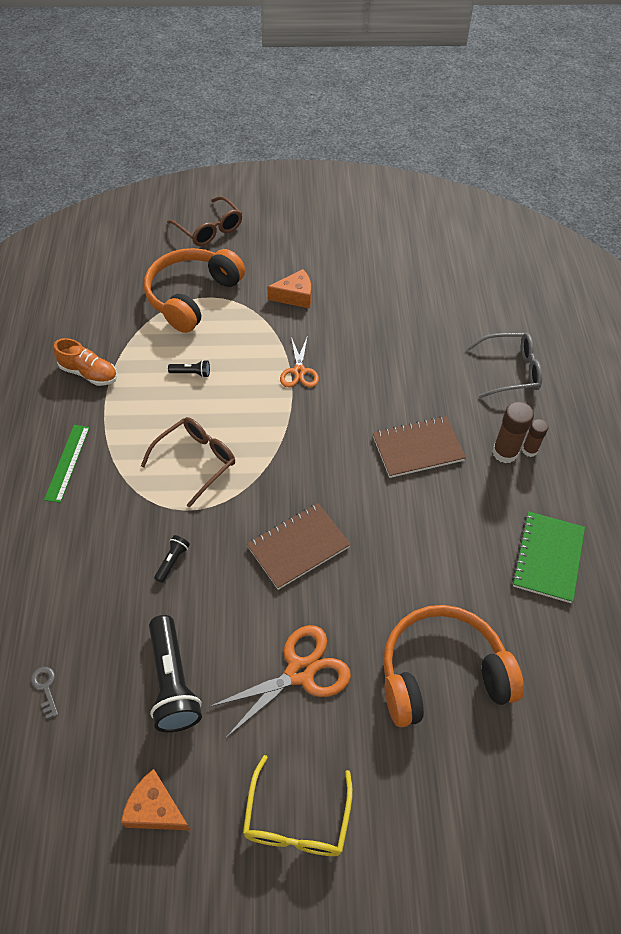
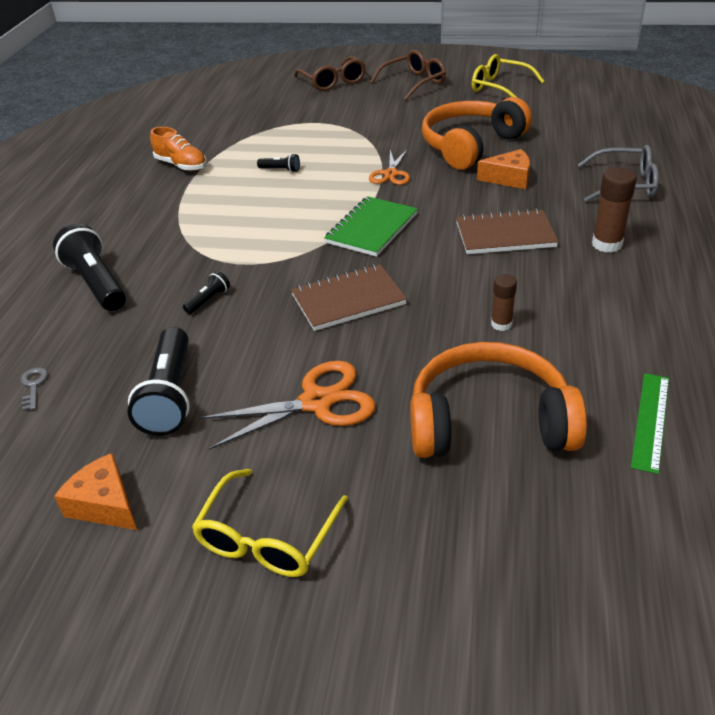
camera: 15 degrees right, 15 degrees down
green ruler [44,425,90,503] -> green ruler moved to [631,373,669,474]
brown glasses [141,417,235,508] -> brown glasses moved to [370,50,446,100]
orange headphones [144,248,245,333] -> orange headphones moved to [422,97,532,170]
orange cheese [267,269,311,308] -> orange cheese moved to [477,149,530,189]
green notebook [512,511,585,603] -> green notebook moved to [324,196,418,257]
brown glue stick [522,419,548,457] -> brown glue stick moved to [491,274,517,331]
none -> black flashlight [53,224,126,311]
none -> yellow glasses [472,54,544,98]

